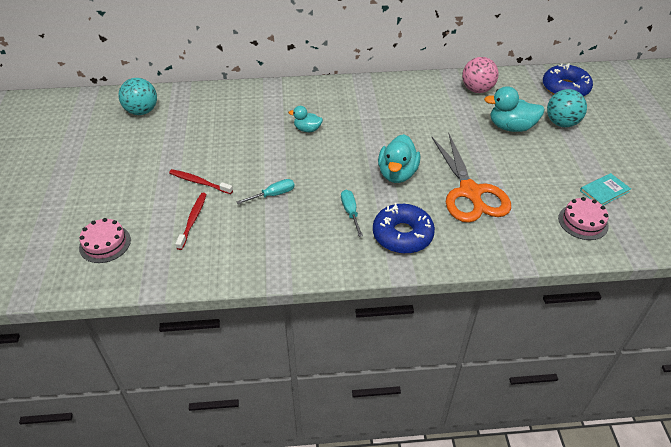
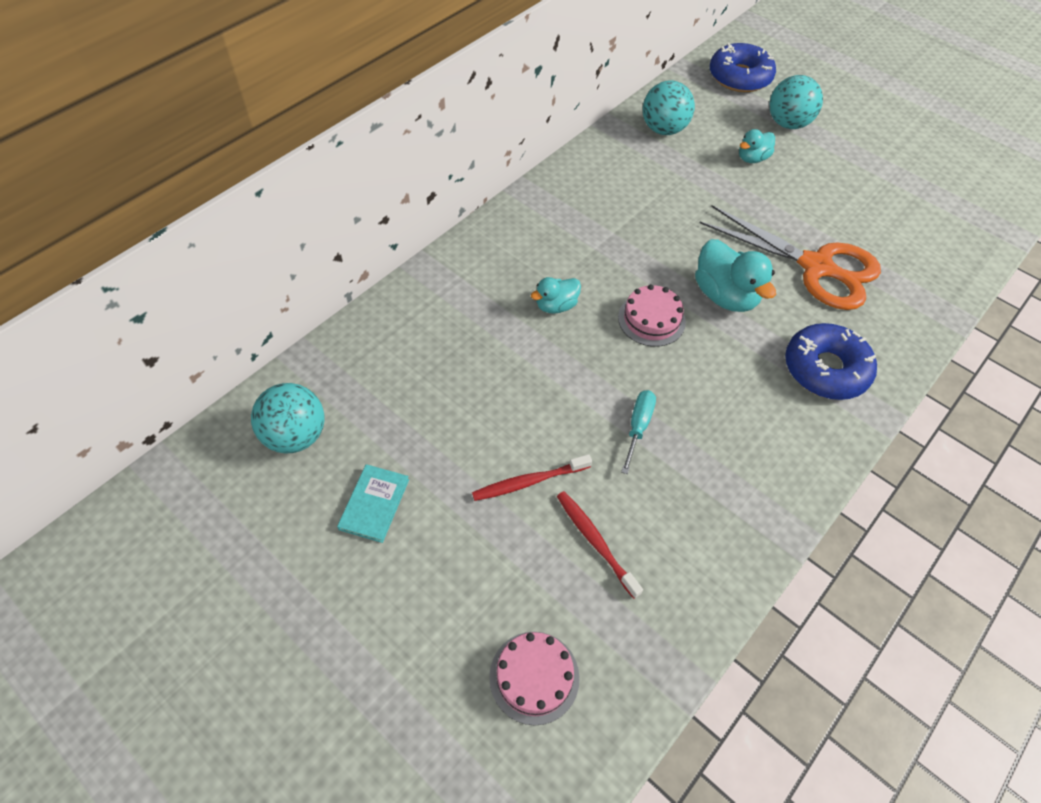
camera: 45 degrees left, 10 degrees up
turquoise screwdriver [341,190,363,237] -> none
pink ball [462,57,499,93] -> turquoise ball [643,81,695,135]
turquoise duck [484,86,545,132] -> turquoise duck [739,129,775,163], size x0.58
pink cake [558,197,609,240] -> pink cake moved to [618,284,686,347]
turquoise book [580,173,631,205] -> turquoise book moved to [337,464,409,543]

